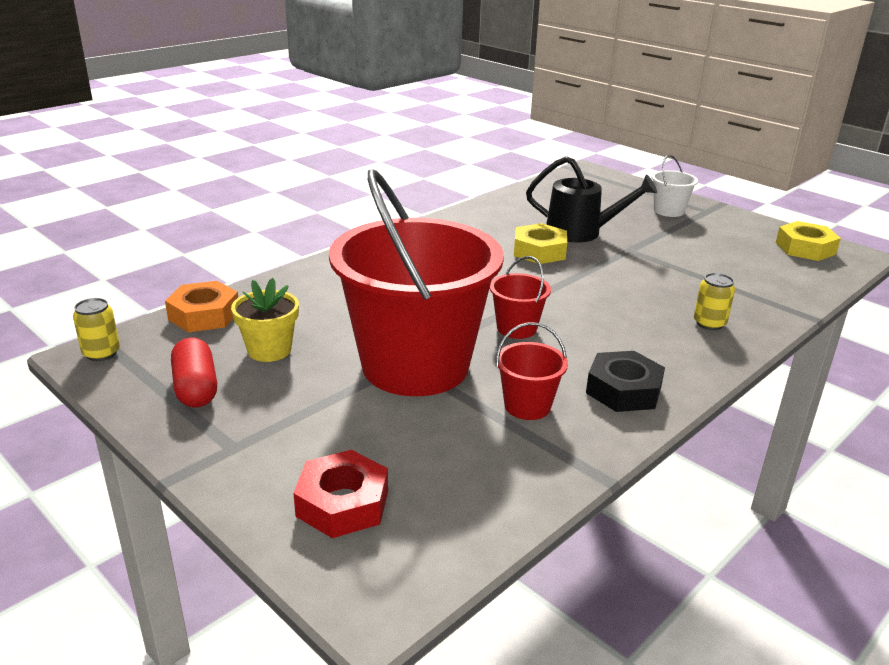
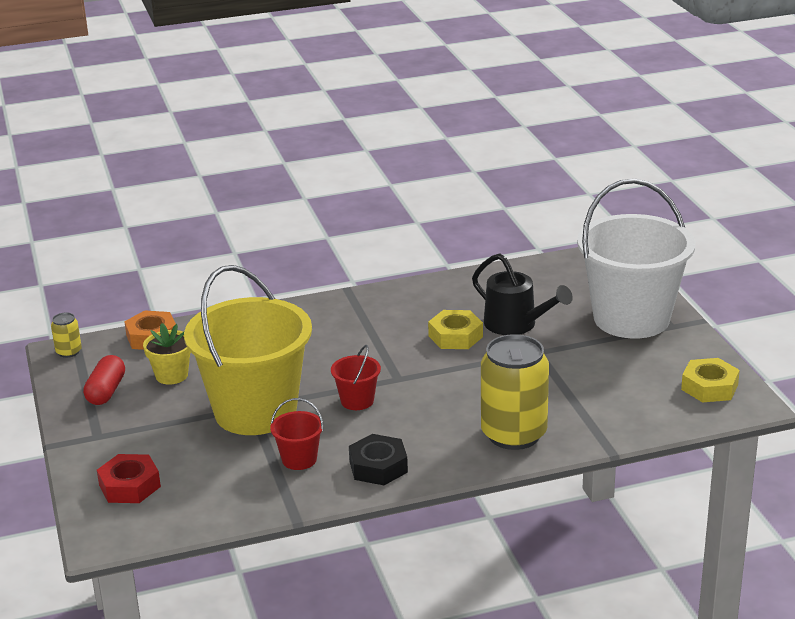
camera: 30 degrees right, 0 degrees up
red bucket [329,169,504,396] -> yellow bucket [184,265,312,435]
white bucket [651,154,698,217] -> white bucket [577,179,695,339], size x2.48
yellow can [694,273,735,330] -> yellow can [481,334,549,450], size x2.29

